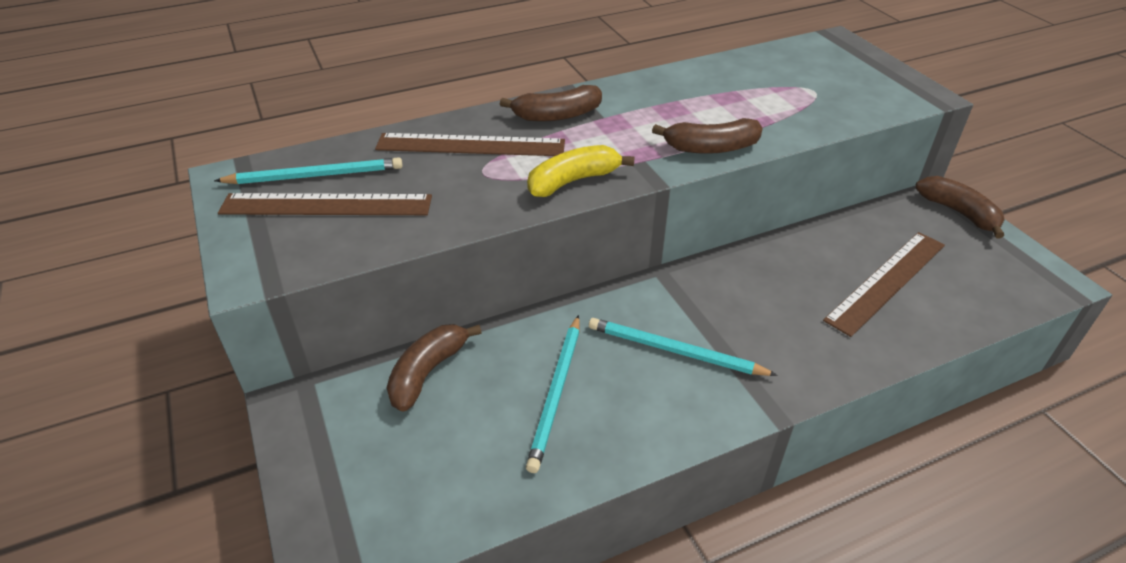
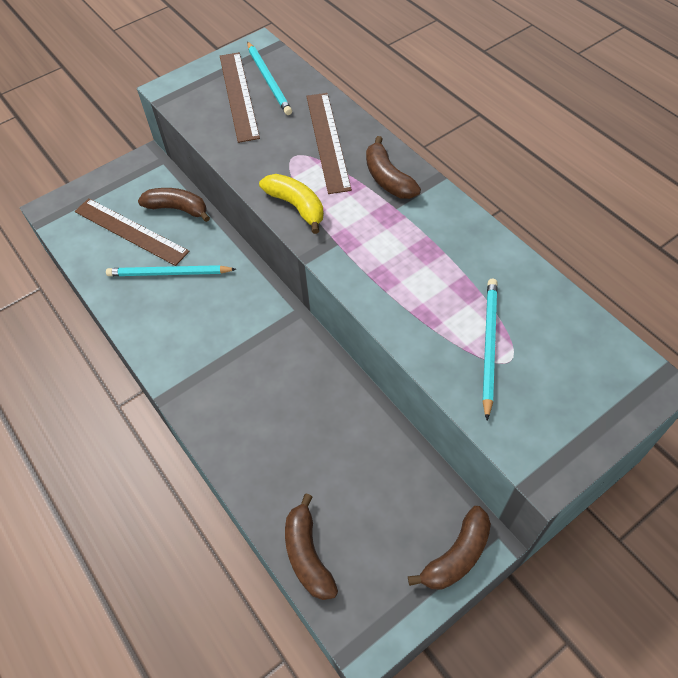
camera: 80 degrees right, 15 degrees up
turquoise pencil [589,318,778,376] -> turquoise pencil moved to [482,279,498,420]
brown banana [652,118,763,154] -> brown banana moved to [285,493,338,600]
brown ruler [823,232,945,337] -> brown ruler moved to [74,198,190,266]

